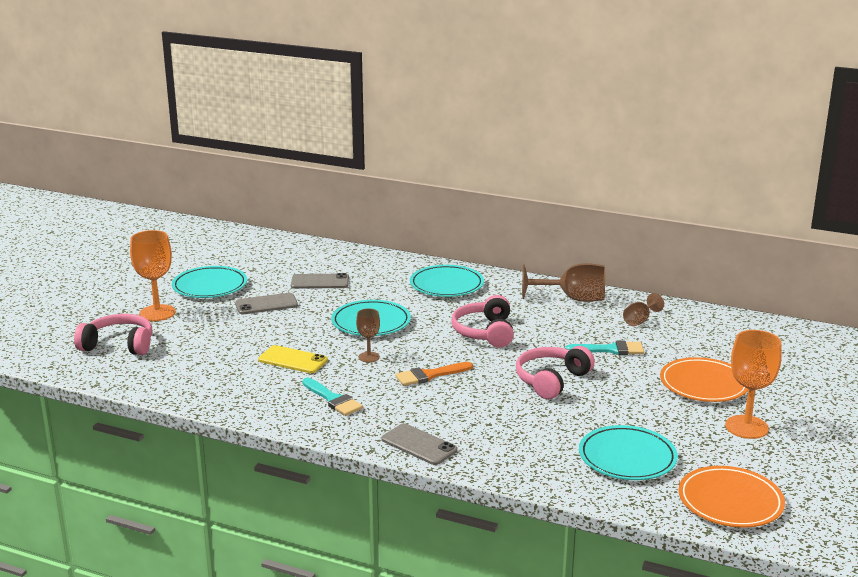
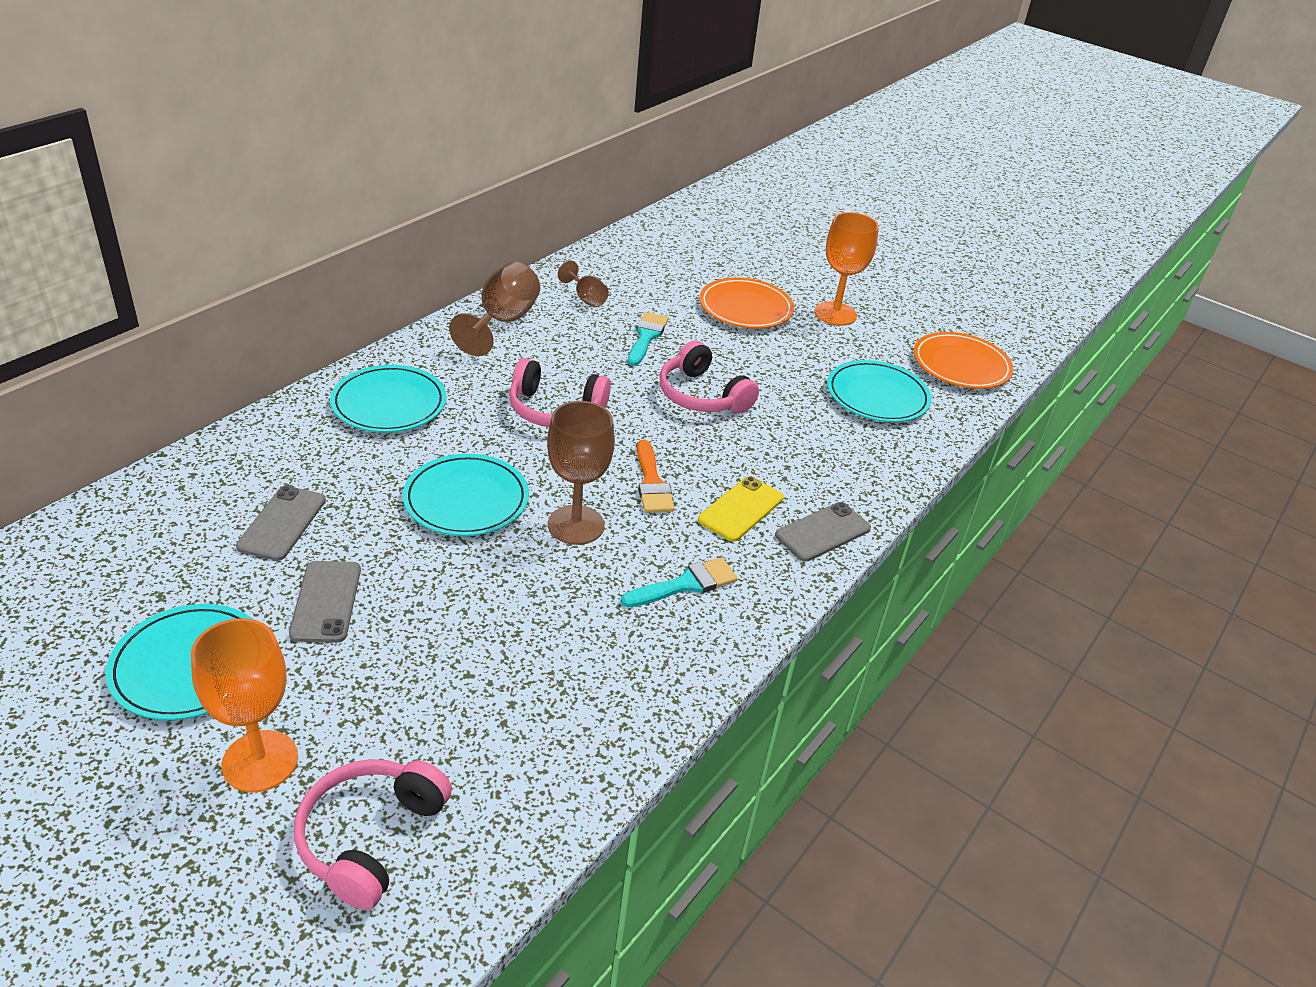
camera: 80 degrees left, 15 degrees up
yellow phone [258,345,328,373] -> yellow phone moved to [698,476,784,542]
brown goblet [356,308,380,362] -> brown goblet [547,401,615,545], size x1.80

